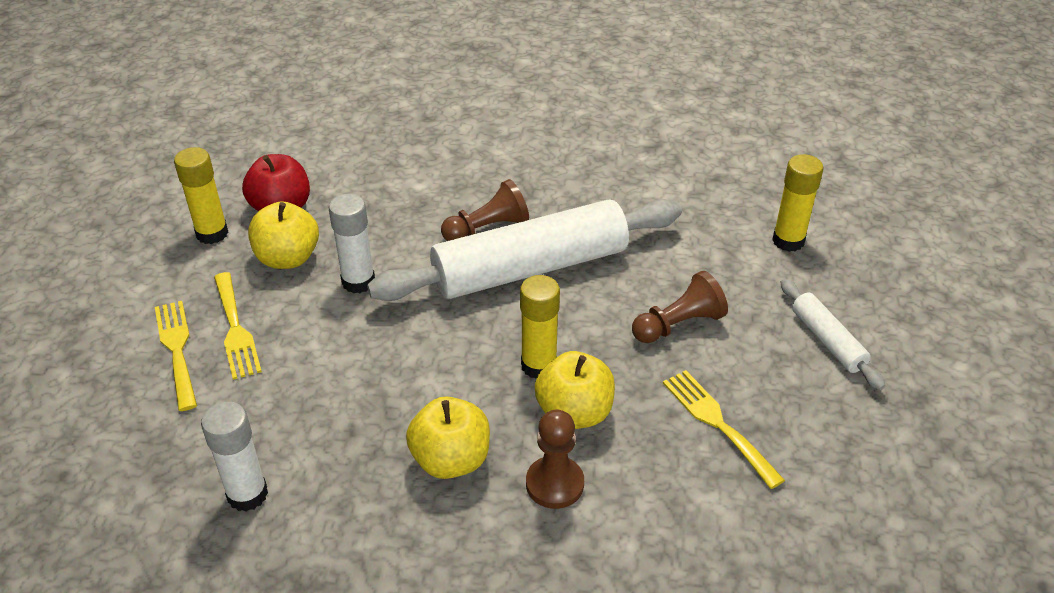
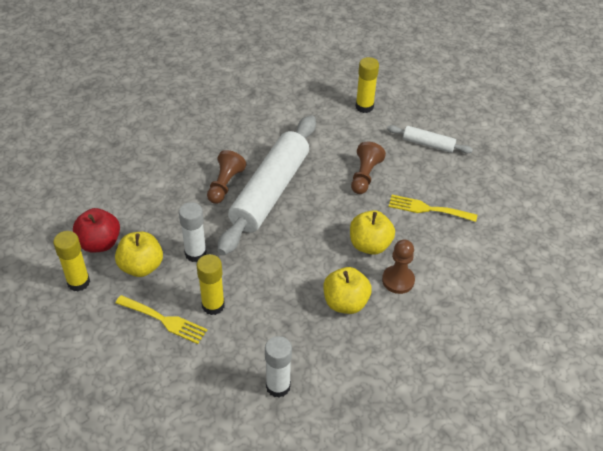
camera: 45 degrees left, 5 degrees up
yellow fork [155,301,197,411] -> none
yellow glue stick [520,275,560,379] -> yellow glue stick moved to [197,254,225,315]

